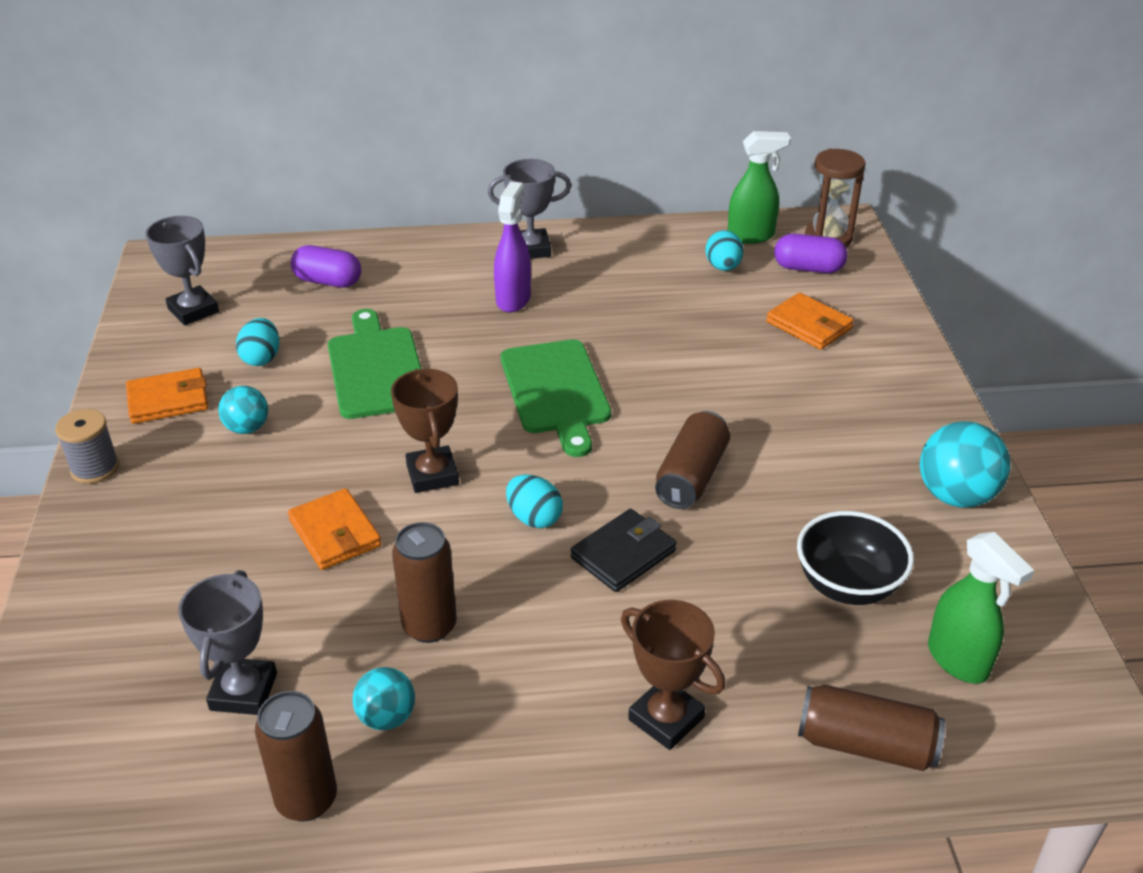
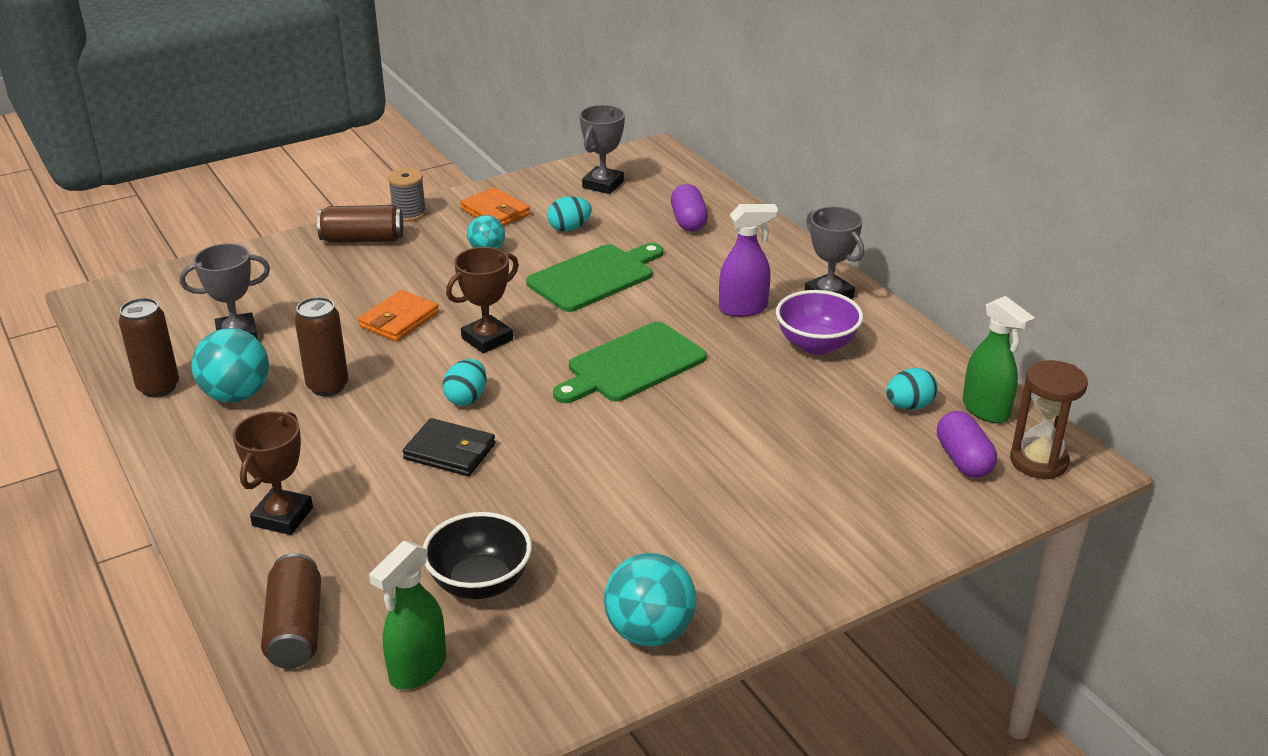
camera: 65 degrees right, 5 degrees down
turquoise ball [353,667,415,730] -> turquoise ball [191,328,269,403], size x1.66
brown can [655,411,730,509] -> brown can moved to [317,205,403,243]
orange wallet [766,292,854,350] -> none
none -> purple bowl [776,290,863,354]

